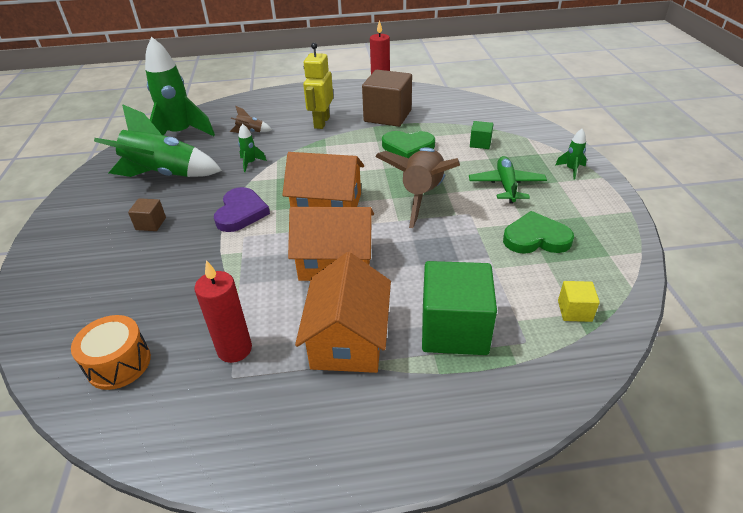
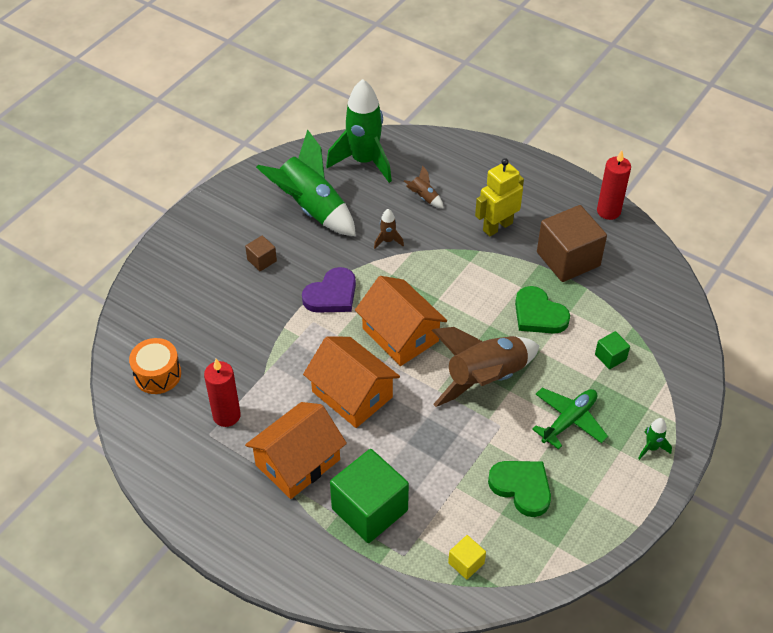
camera: 40 degrees right, 10 degrees up
green rocket [238,124,267,172] -> brown rocket [374,209,404,249]

